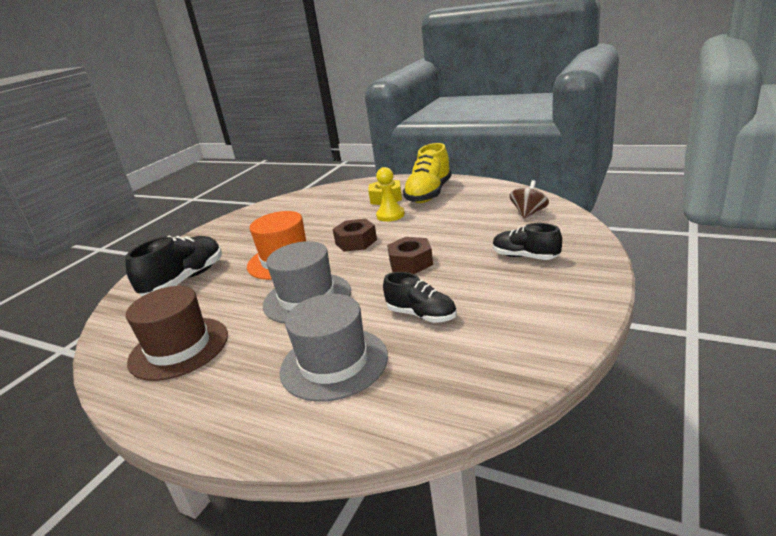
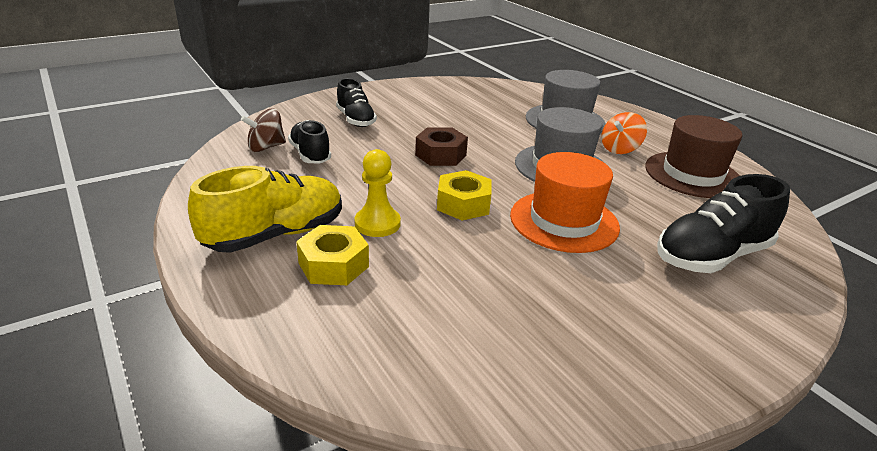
camera: 155 degrees left, 5 degrees up
brown nut [333,219,377,252] -> yellow nut [437,170,491,221]
black shoe [383,272,457,323] -> black shoe moved to [288,120,331,163]
none -> orange spinning top [601,112,647,154]

